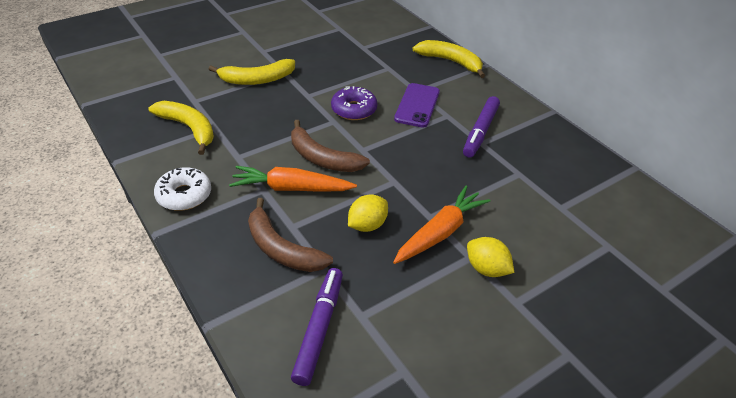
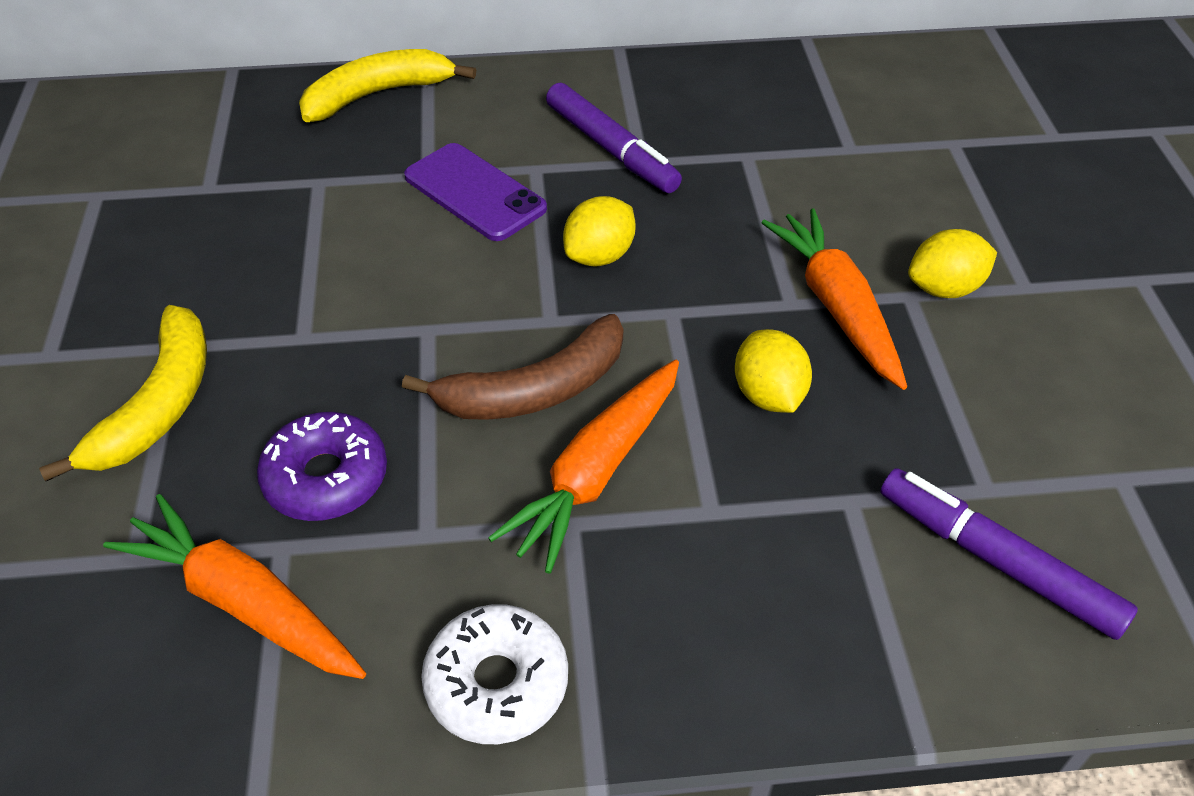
camera: 60 degrees left, 5 degrees up
yellow banana [148,101,214,155] -> orange carrot [103,494,366,679]
brown banana [248,198,333,272] -> none
purple donut [331,86,378,120] -> purple donut moved to [257,412,387,521]
none -> yellow lemon [563,196,636,267]

